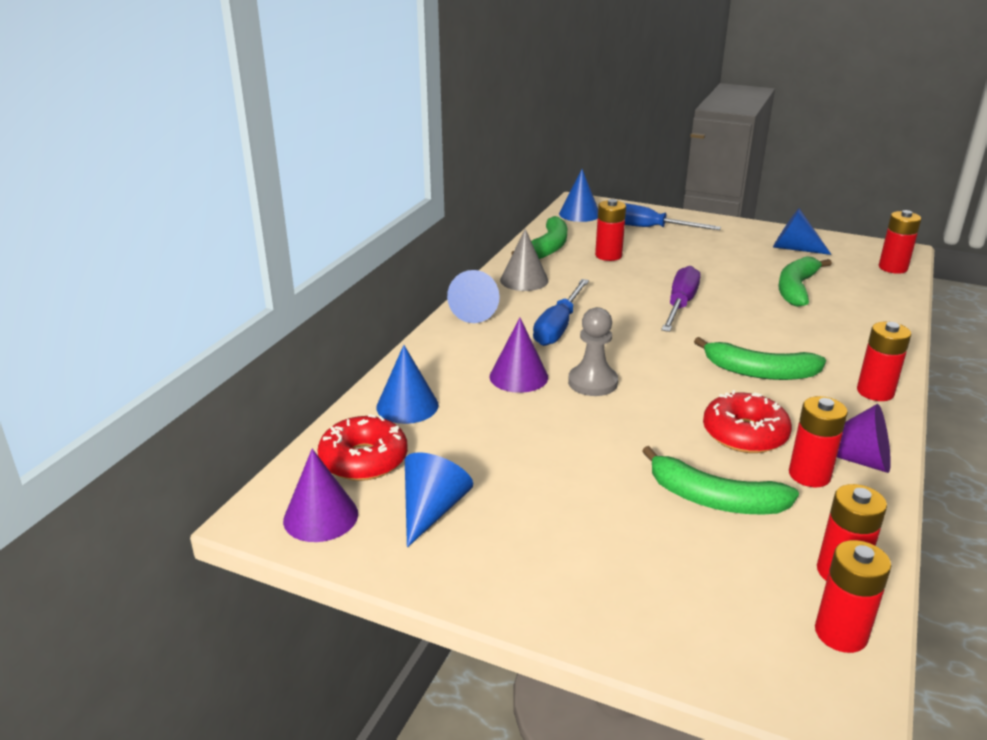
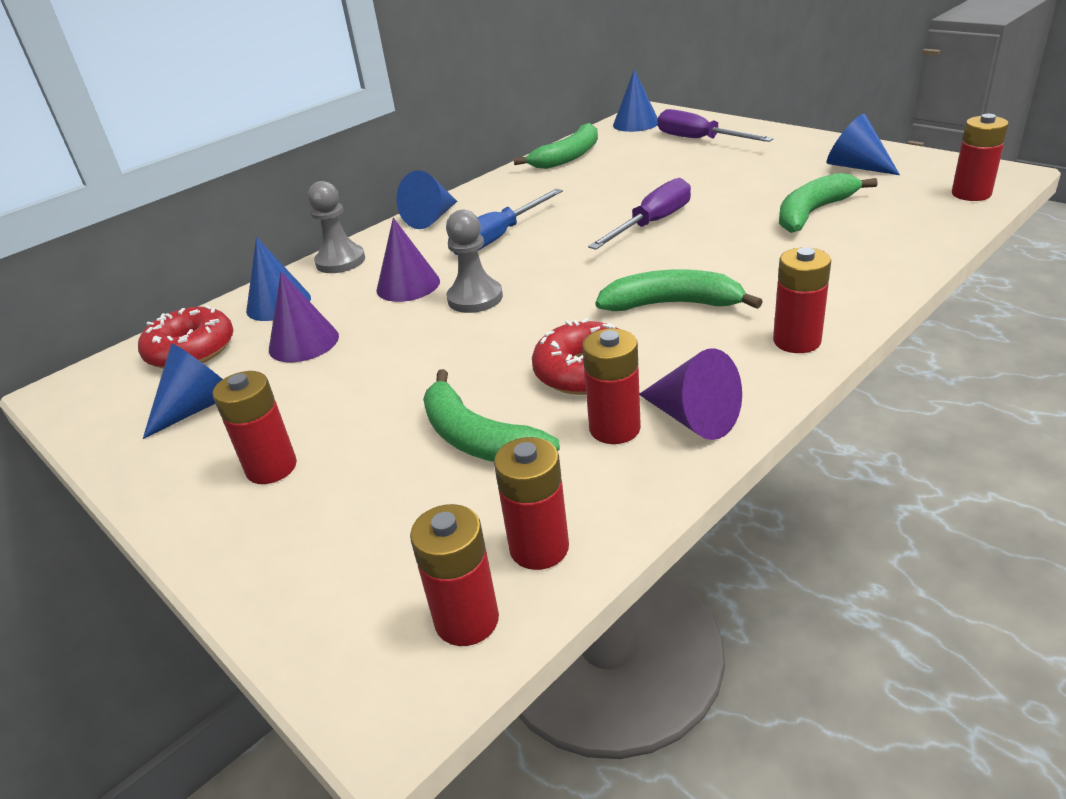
camera: 25 degrees right, 5 degrees up
purple cone [283,449,358,542] -> purple cone moved to [269,272,339,362]
grey cone [500,229,548,291] -> none
red battery [595,199,626,261] -> red battery moved to [213,371,297,484]
blue screwdriver [625,203,721,230] -> purple screwdriver [657,109,774,142]
green banana [694,337,826,380] -> green banana turned 150 degrees clockwise [595,269,763,311]
none -> grey pawn [308,181,365,273]

